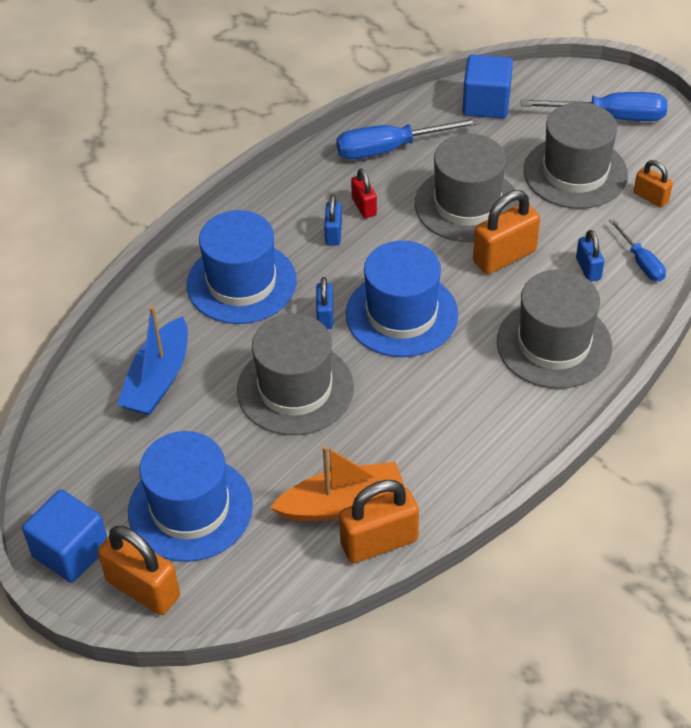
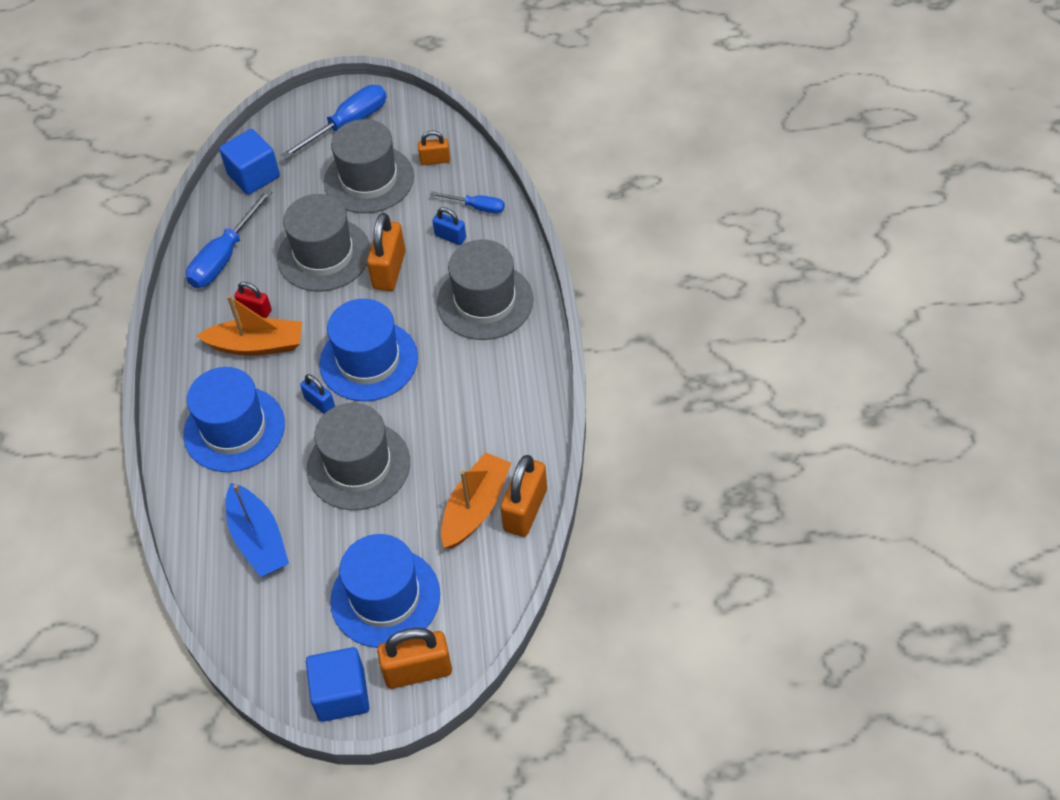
camera: 45 degrees left, 5 degrees up
blue padlock [324,195,342,246] -> orange boat [196,295,302,356]

